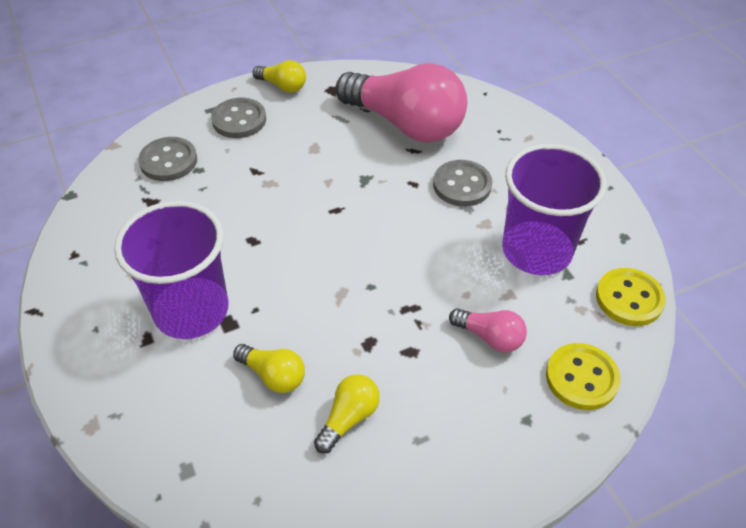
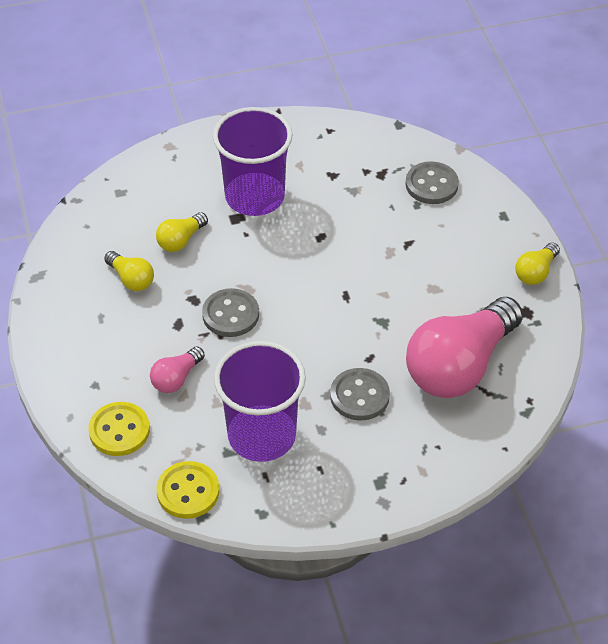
camera: 100 degrees right, 0 degrees up
grey button [211,97,266,138] -> grey button moved to [202,288,259,337]

